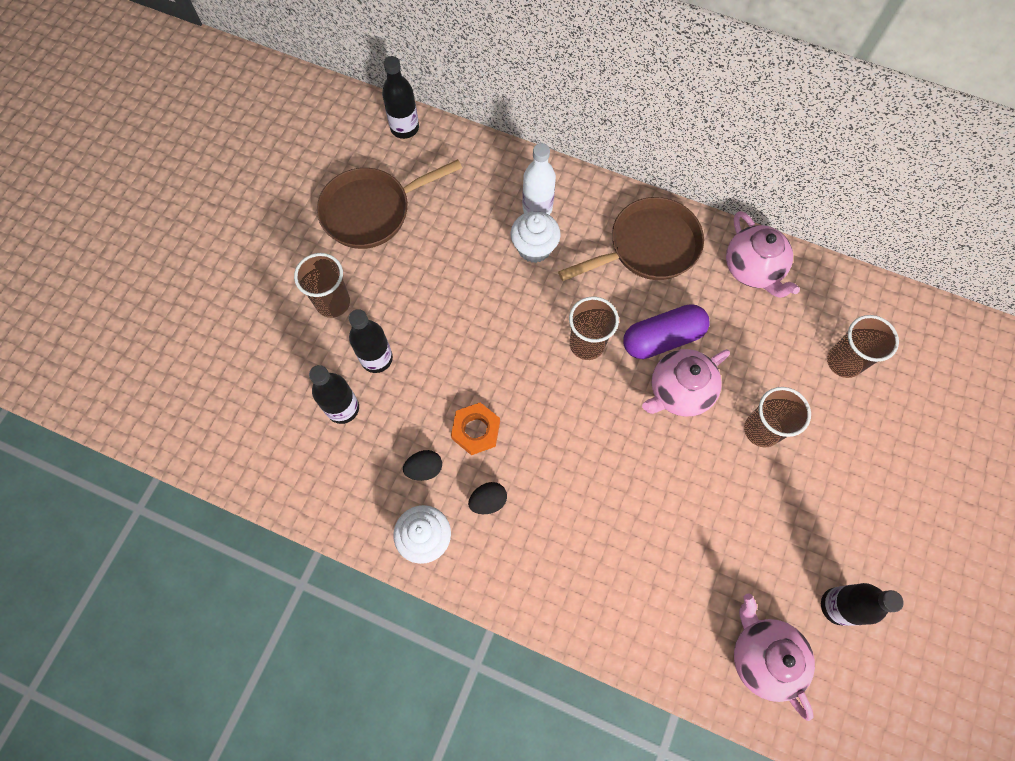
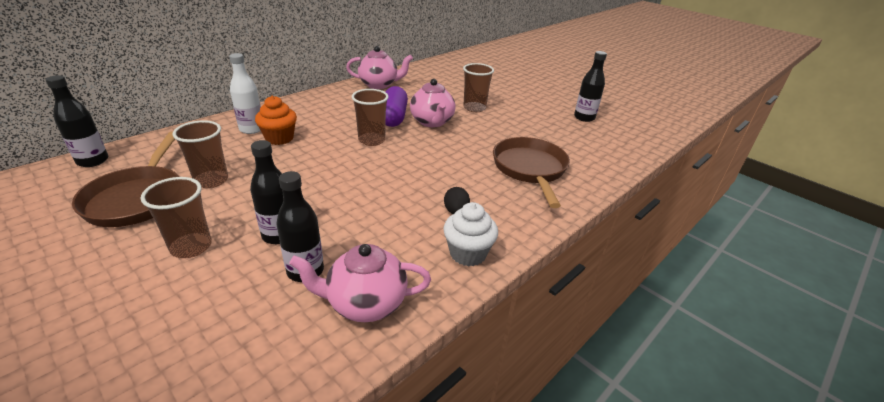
camera: 70 degrees left, 35 degrees down
black egg [403,450,442,481] -> none
orange nut [451,402,500,455] -> none
white cupcake [511,211,560,263] -> orange cupcake [255,96,297,145]
brown pan [558,197,704,281] -> brown pan moved to [493,137,570,208]
pink teapot [734,594,815,721] -> pink teapot moved to [289,244,431,322]
brown cup [827,315,899,378] -> brown cup moved to [172,120,228,188]

